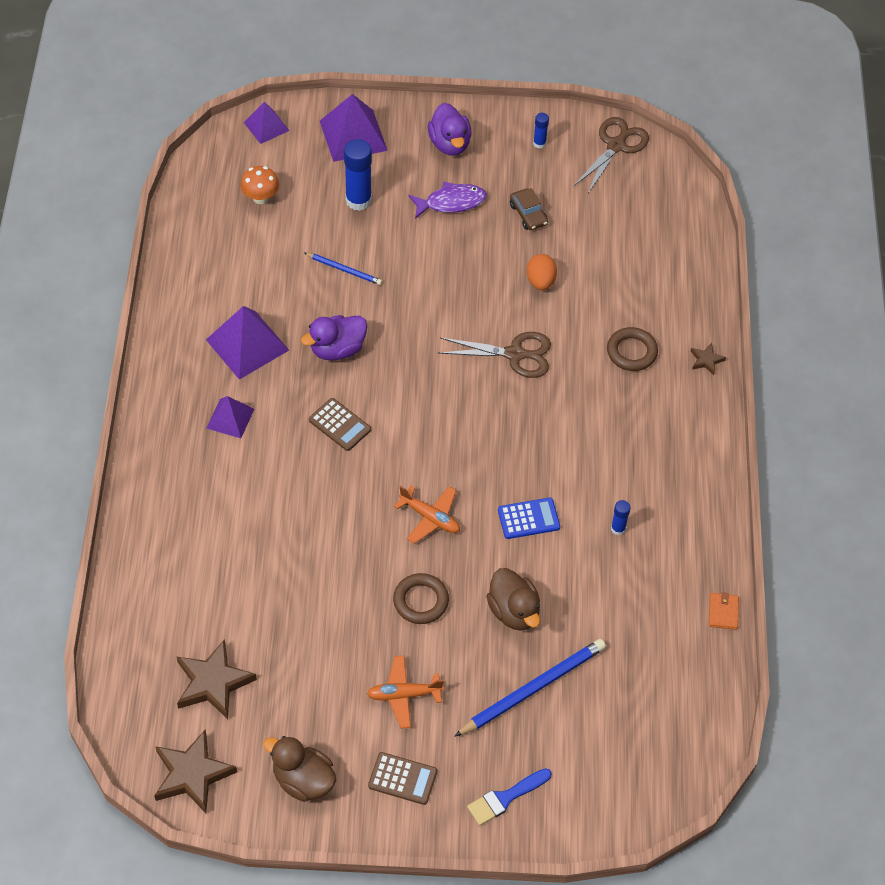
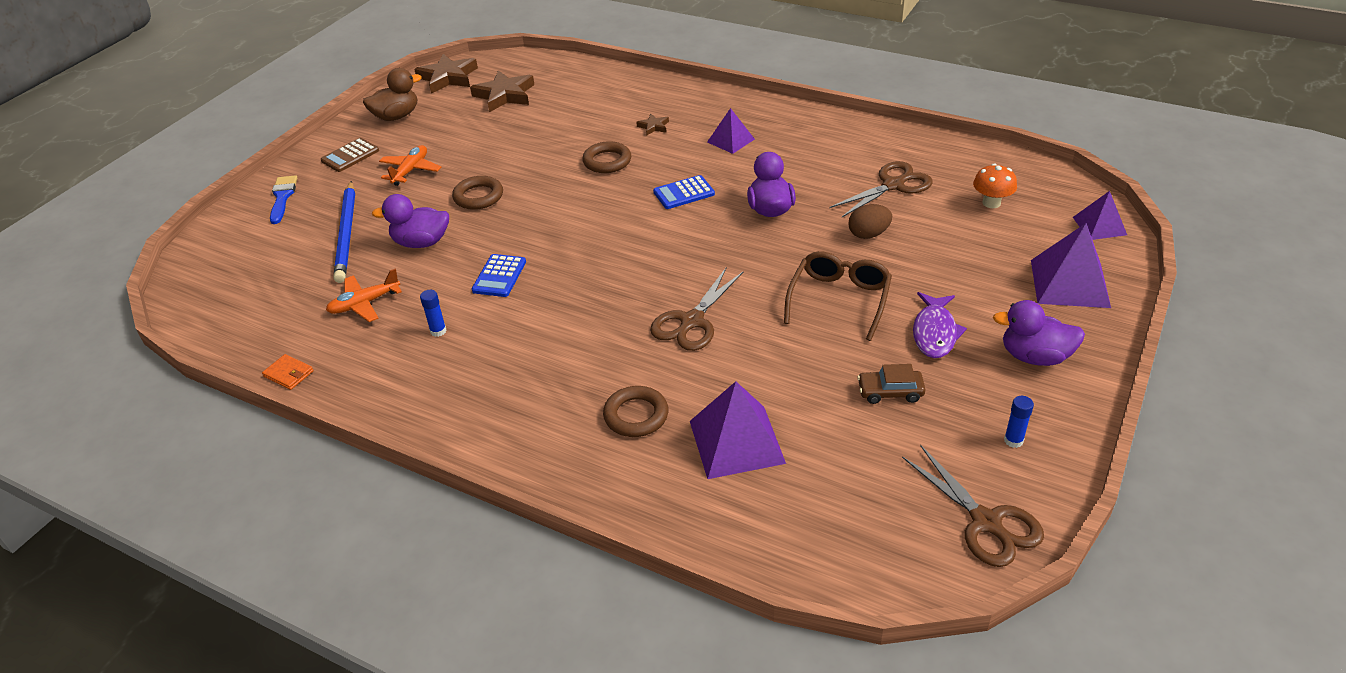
camera: 120 degrees right, 15 degrees down
purple pyramid [206,306,289,380] -> purple pyramid moved to [690,381,786,479]
blue pencil [305,253,382,285] -> brown egg [849,204,892,239]
brown calculator [309,398,371,451] -> blue calculator [653,175,715,209]
blue glue stick [344,139,372,211] -> none
orange plane [394,486,460,544] -> orange plane moved to [326,269,402,322]
brown duck [486,568,540,631] -> purple duck [372,194,449,248]
orange egg [527,254,557,290] -> none
brown star [691,343,726,375] -> brown star moved to [636,114,669,136]
none -> brown ring [582,141,631,173]
none -> brown glasses [784,251,892,341]
none -> brown scissors [829,161,933,217]

